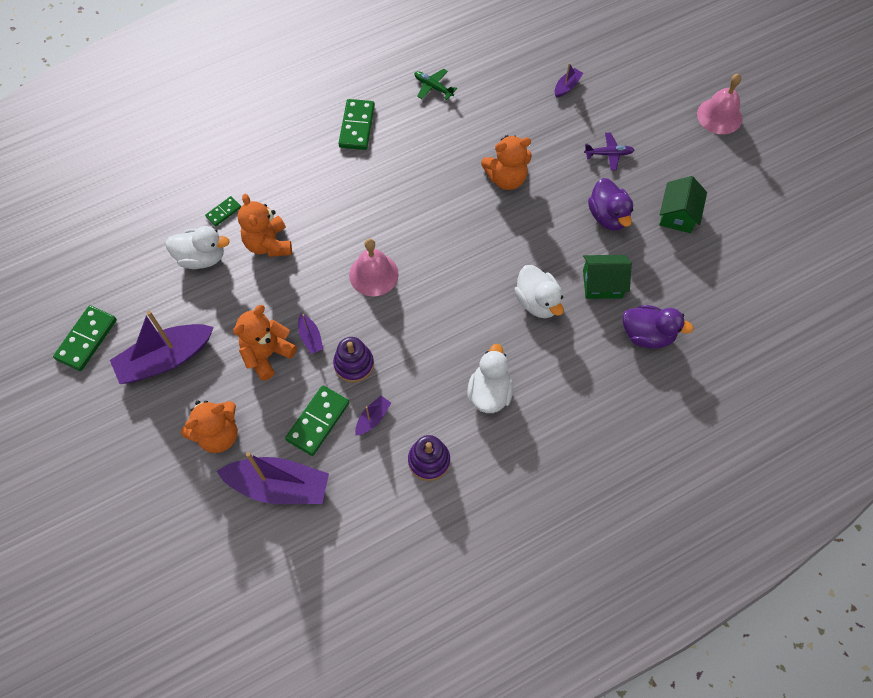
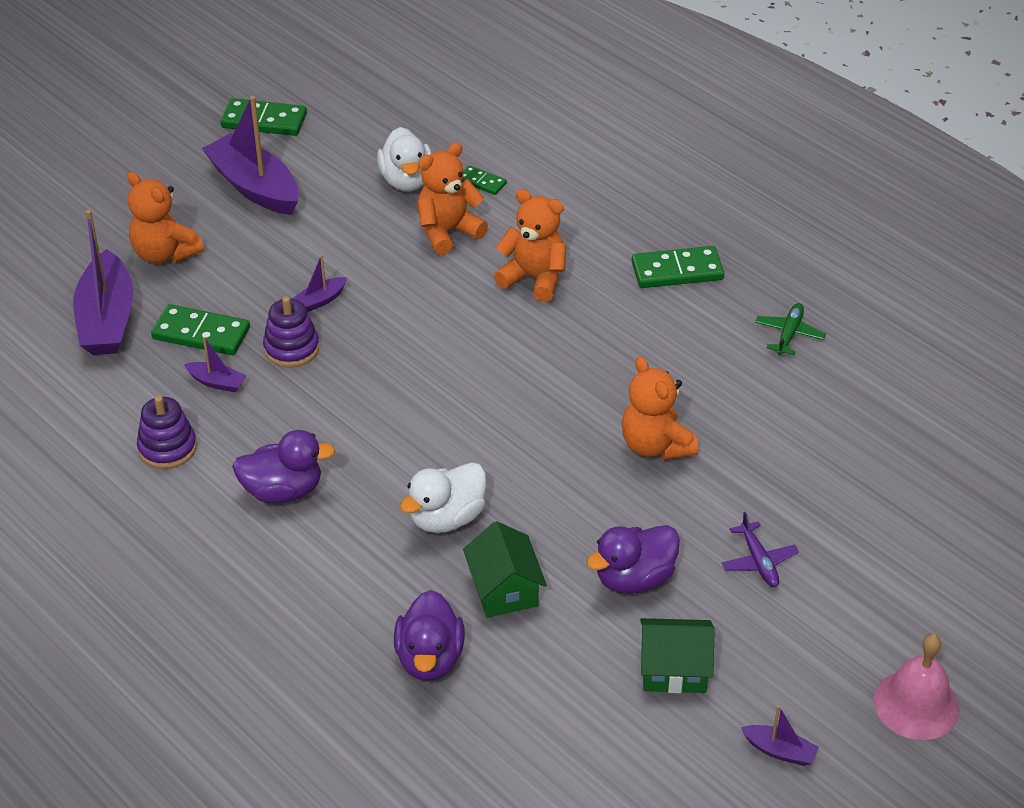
camera: 75 degrees right, 20 degrees down
orange teddy bear [233,305,297,381] -> orange teddy bear moved to [494,189,566,302]
pink bell [349,239,399,296] -> none
white duck [467,344,513,413] -> purple duck [232,430,335,503]
purple boat [555,63,583,98] -> purple boat moved to [741,705,819,766]

